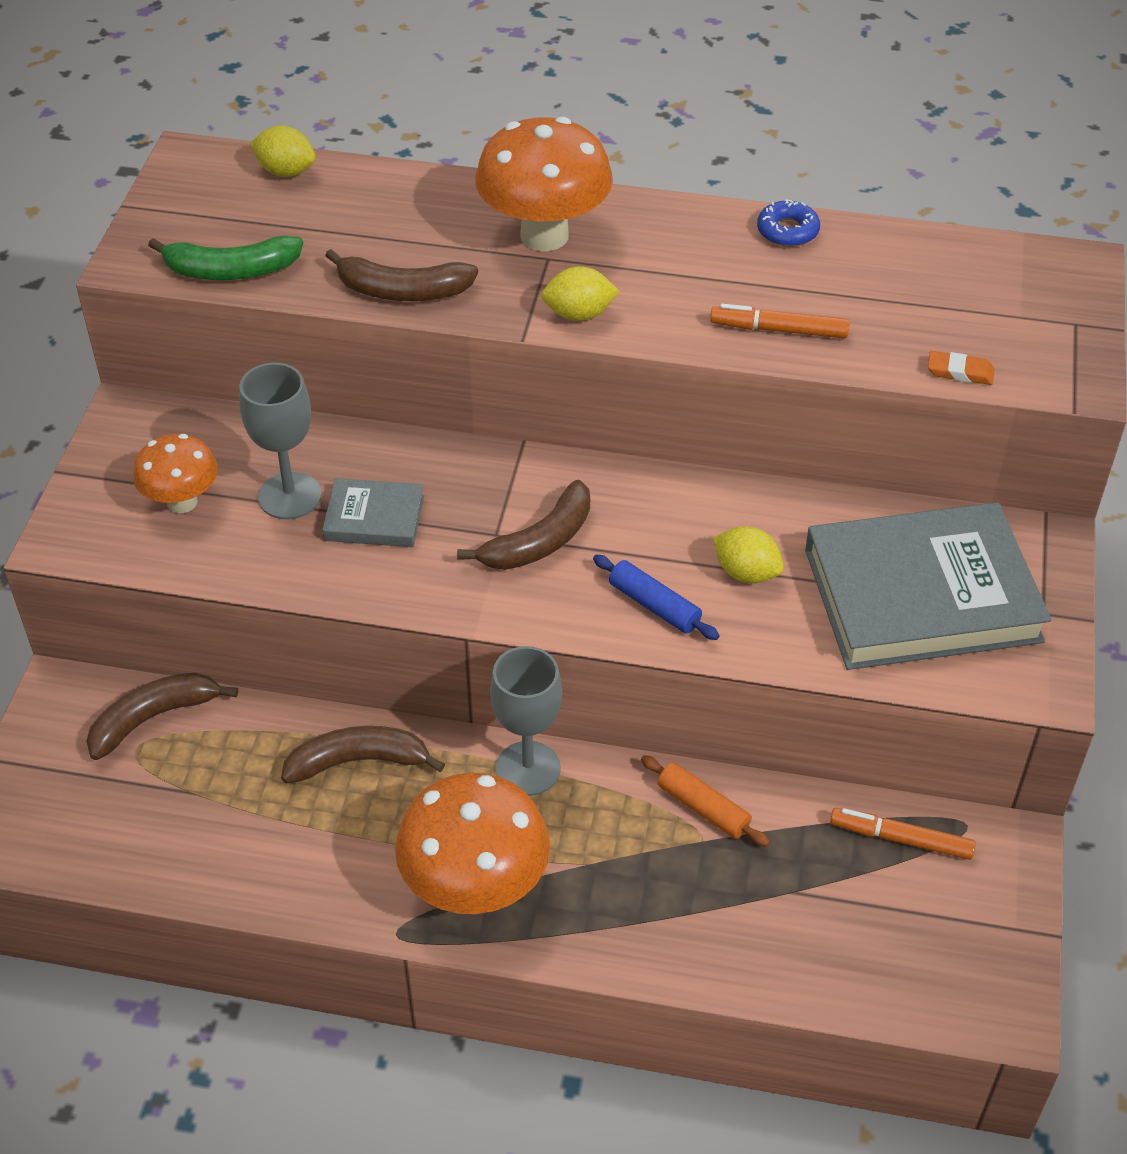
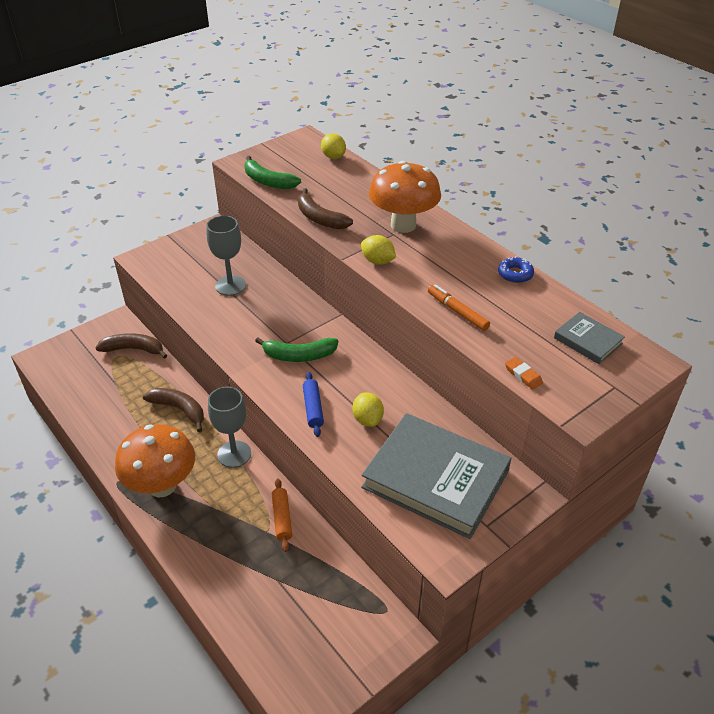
camera: 40 degrees right, 5 degrees down
orange mushroom [133,434,218,513] -> none
grey book [322,478,424,547] -> grey book moved to [554,312,625,364]
brown banana [457,480,590,570] -> green banana [255,338,339,362]
orange marker [830,808,976,860] -> none

